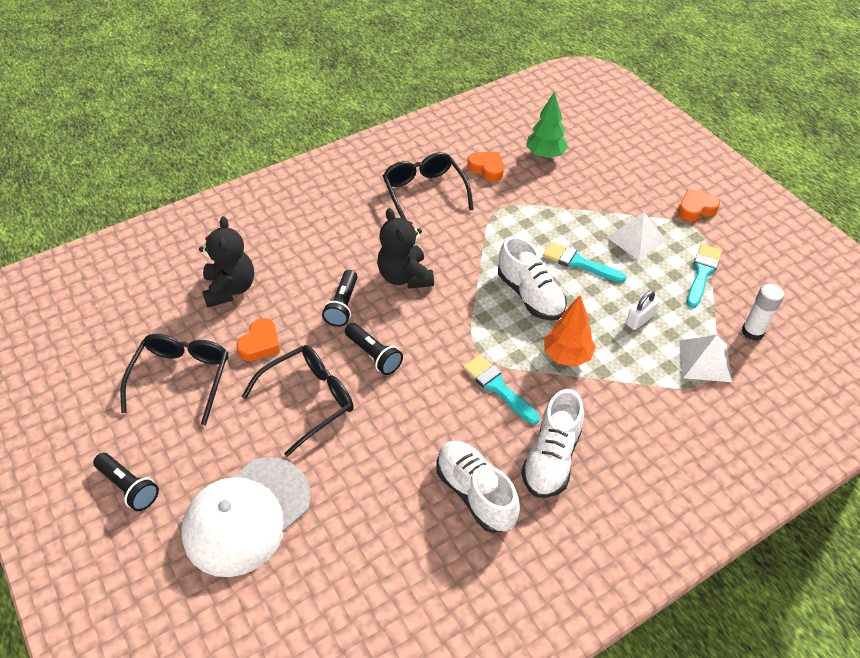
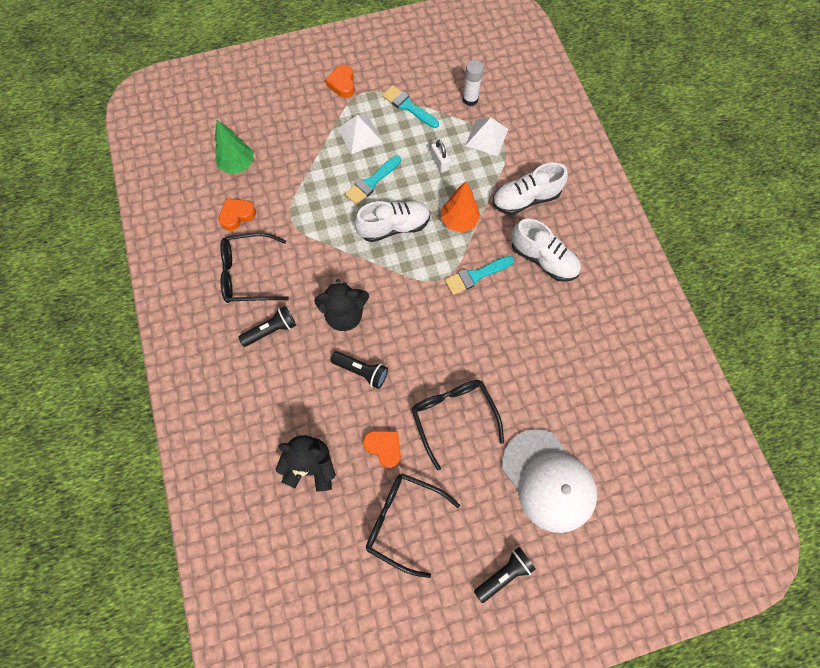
camera: 75 degrees left, 20 degrees up
black flashlight [345,323,403,375] -> black flashlight moved to [238,306,296,347]
white shoe [437,441,520,533] -> white shoe moved to [492,163,568,215]

